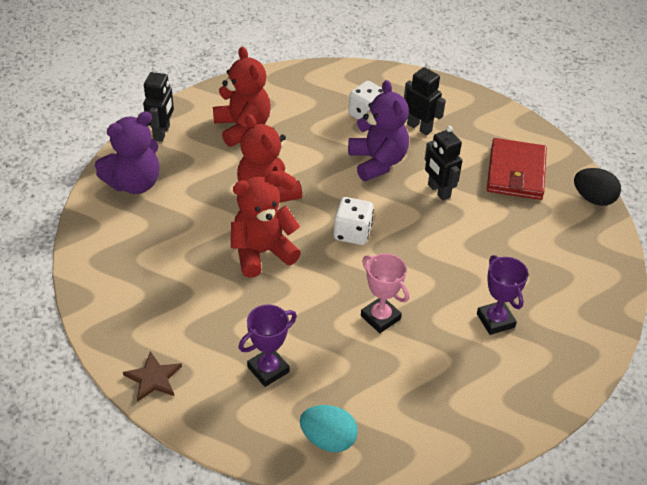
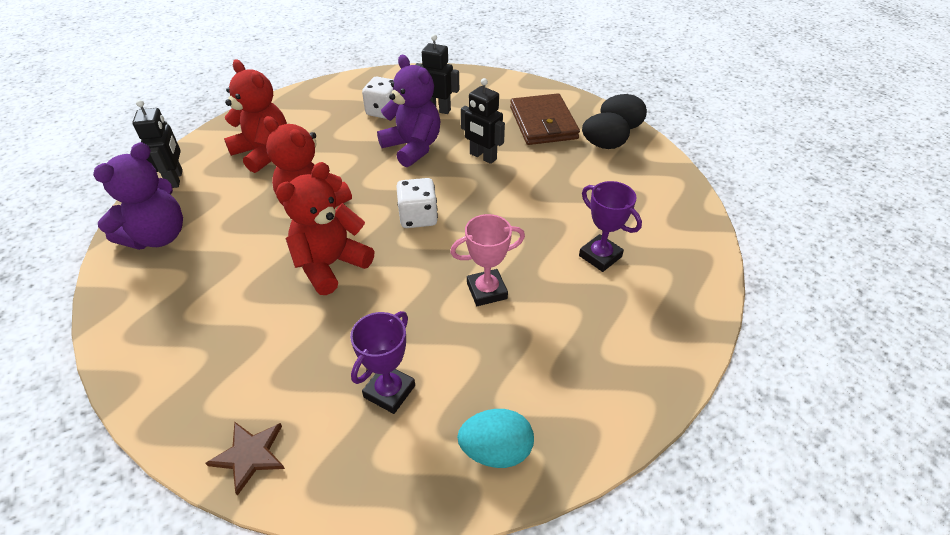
camera: 20 degrees left, 0 degrees up
pink trophy [361,253,409,333] -> pink trophy turned 45 degrees counterclockwise [450,214,525,306]
red wallet [487,138,547,200] -> brown wallet [510,93,580,145]
none -> black egg [582,112,630,149]

